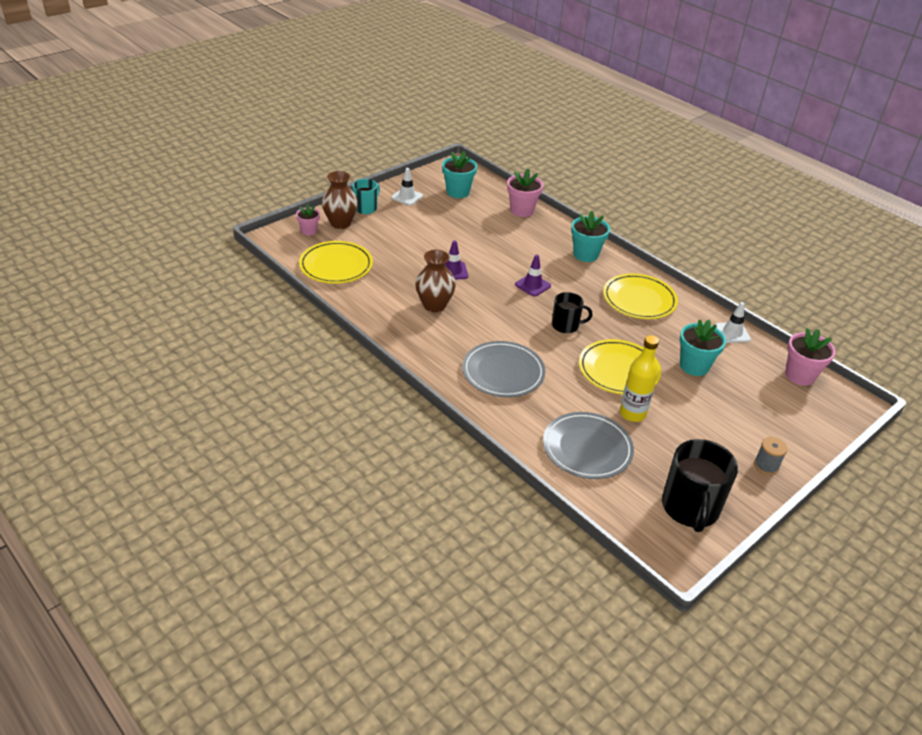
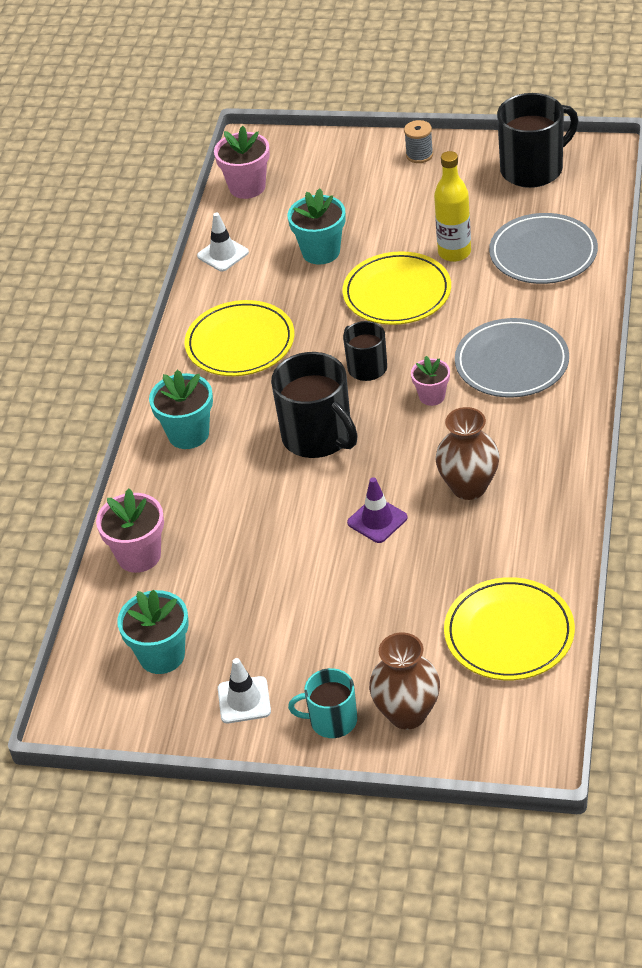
camera: 120 degrees left, 5 degrees up
pink flower pot [296,204,320,236] -> pink flower pot moved to [411,356,450,406]
purple traffic cone [515,255,551,297] -> black mug [271,352,358,458]

